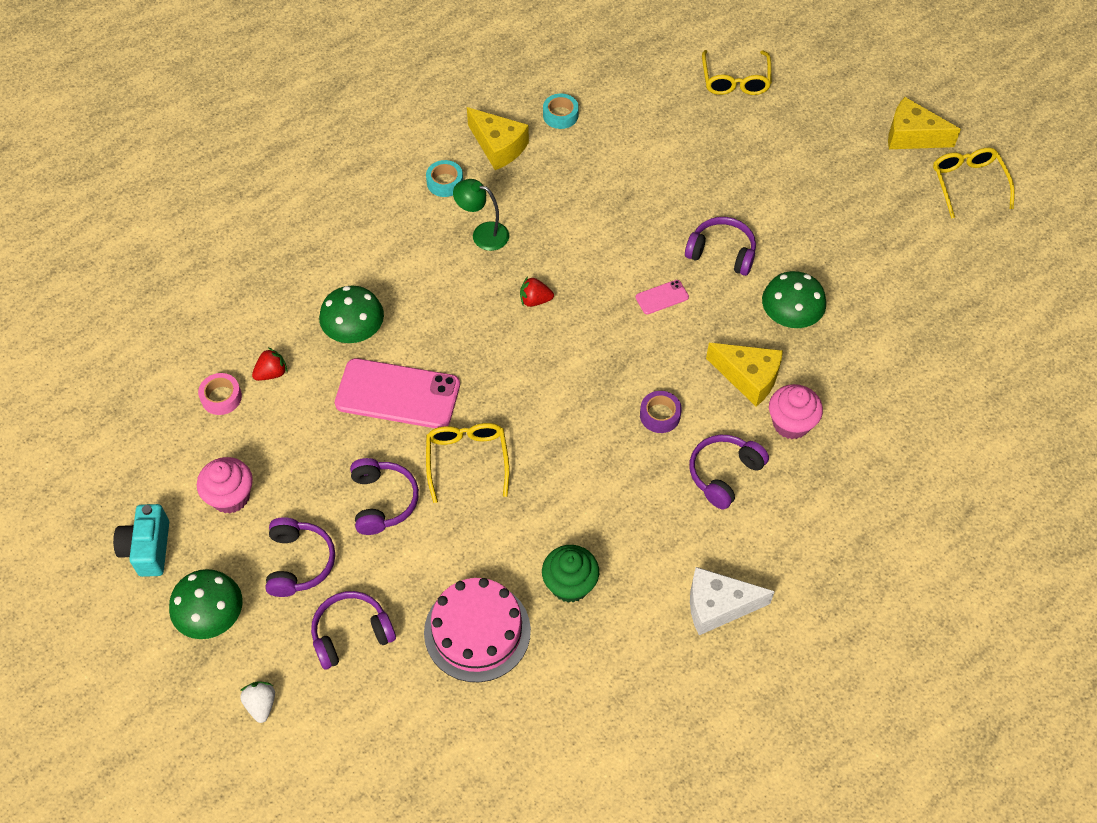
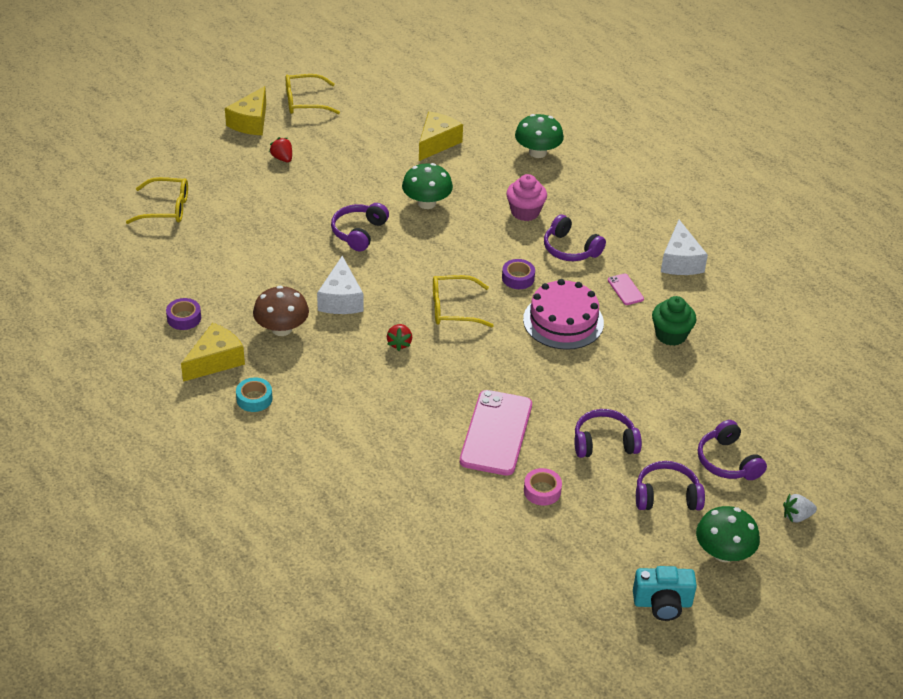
camera: 90 degrees left, 15 degrees down
pink cupcake [197,457,253,513] -> none
pink tape [198,373,242,415] -> pink tape moved to [524,468,562,506]
red strawberry [252,348,288,381] -> red strawberry moved to [269,137,292,162]
green mushroom [319,286,384,343] -> green mushroom moved to [515,114,564,158]
pink cake [424,578,531,682] -> pink cake moved to [523,279,604,350]
yellow glasses [426,423,510,503] -> yellow glasses moved to [433,275,494,327]
green lamp [453,179,509,251] -> none
turquoise tape [543,94,579,129] -> purple tape [166,298,201,330]
pink phone [635,280,689,315] -> pink phone moved to [608,273,644,305]
yellow cheese [706,343,783,407] -> yellow cheese moved to [419,111,463,161]
none -> brown mushroom [253,286,309,336]
none -> white cheese [317,256,364,314]

